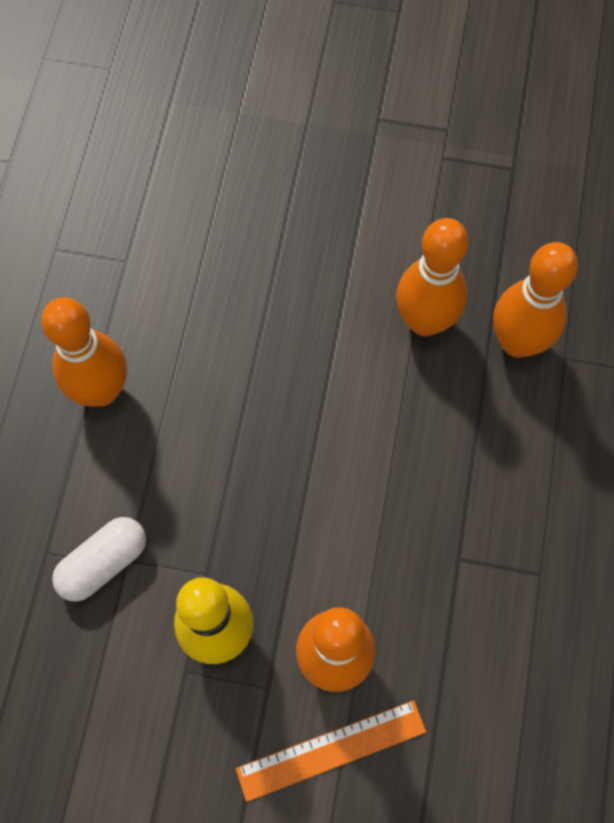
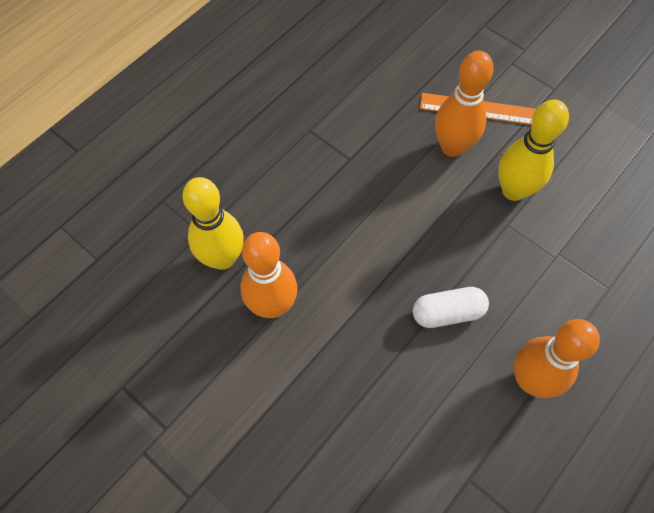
camera: 150 degrees left, 5 degrees down
white capsule [52,517,146,602] -> white capsule moved to [413,287,489,328]
orange bowling pin [493,242,578,358] -> yellow bowling pin [182,177,244,270]

